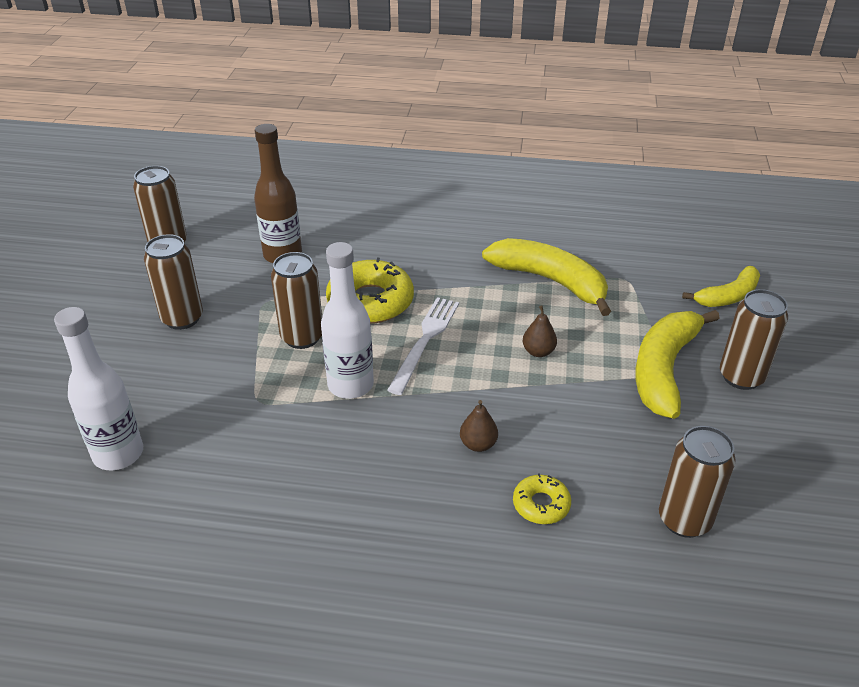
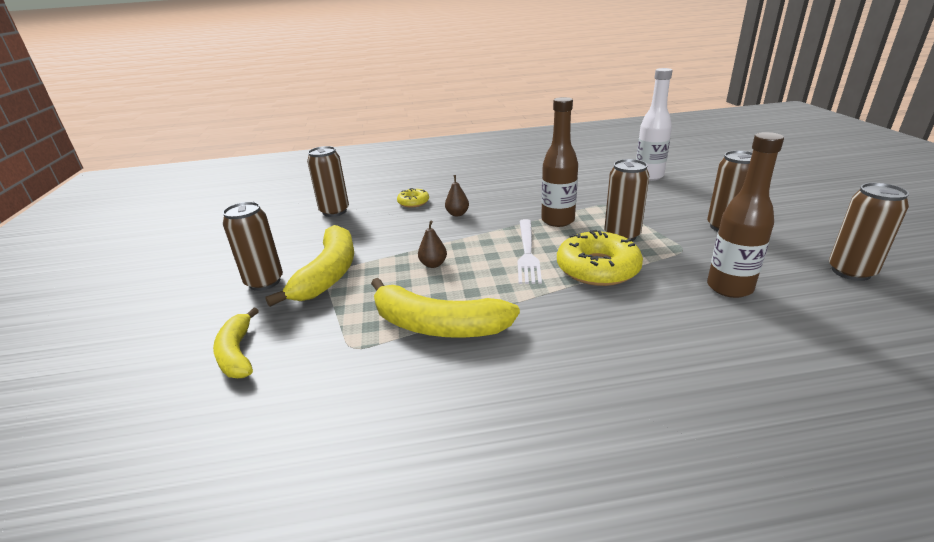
camera: 165 degrees right, 10 degrees down
white bottle [321,242,374,399] -> brown bottle [541,97,578,227]
yellow banana [682,266,760,307] -> yellow banana turned 60 degrees counterclockwise [213,308,259,378]

